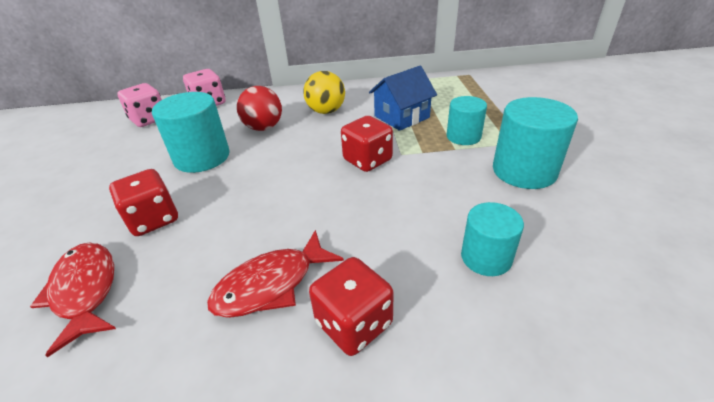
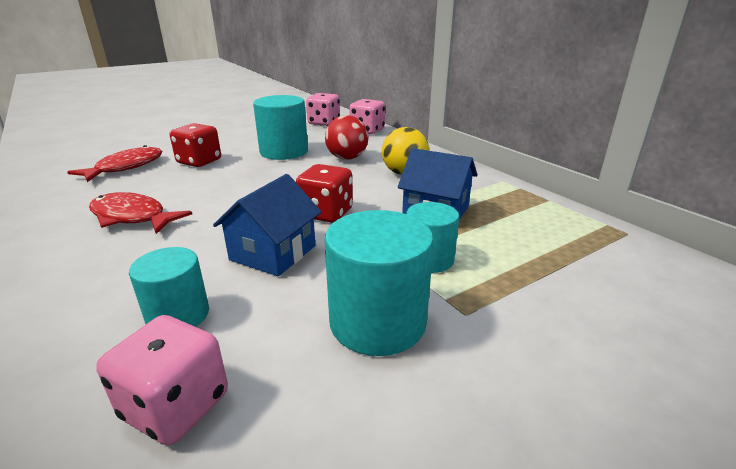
camera: 60 degrees right, 10 degrees down
red dice [309,257,394,356] -> none
none -> pink dice [96,315,228,446]
none -> blue house [213,174,322,276]

